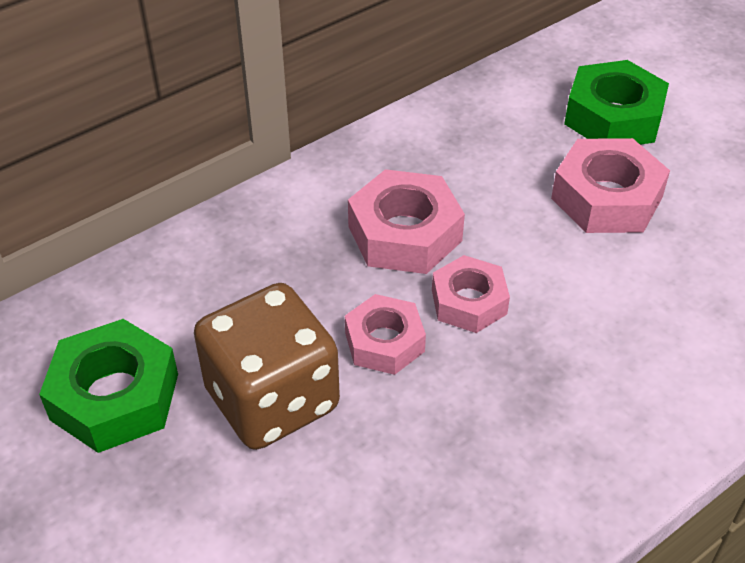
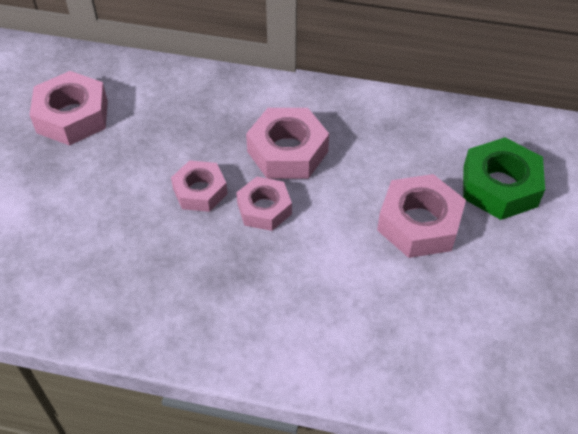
camera: 50 degrees right, 5 degrees up
green nut [39,319,178,453] -> pink nut [30,71,108,146]
brown dice [194,283,340,450] -> none

